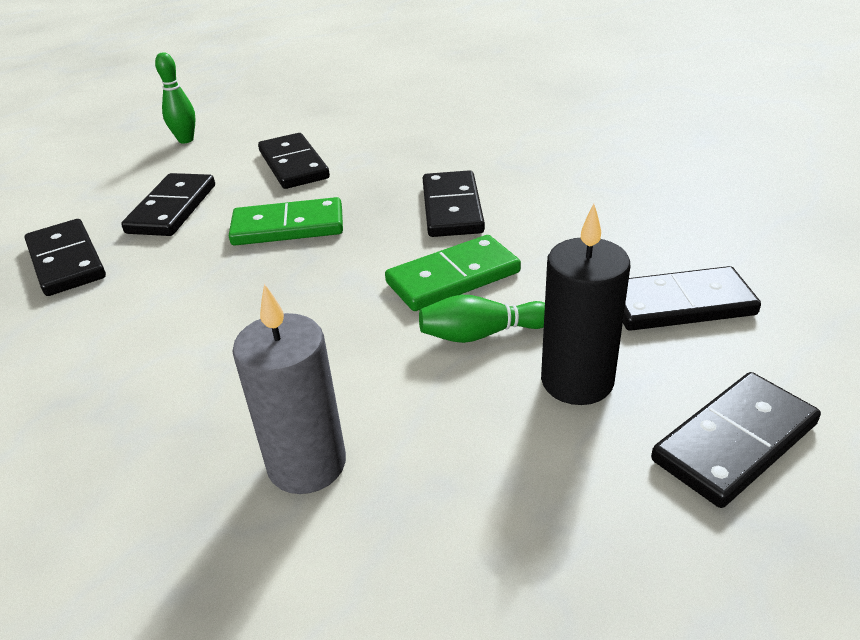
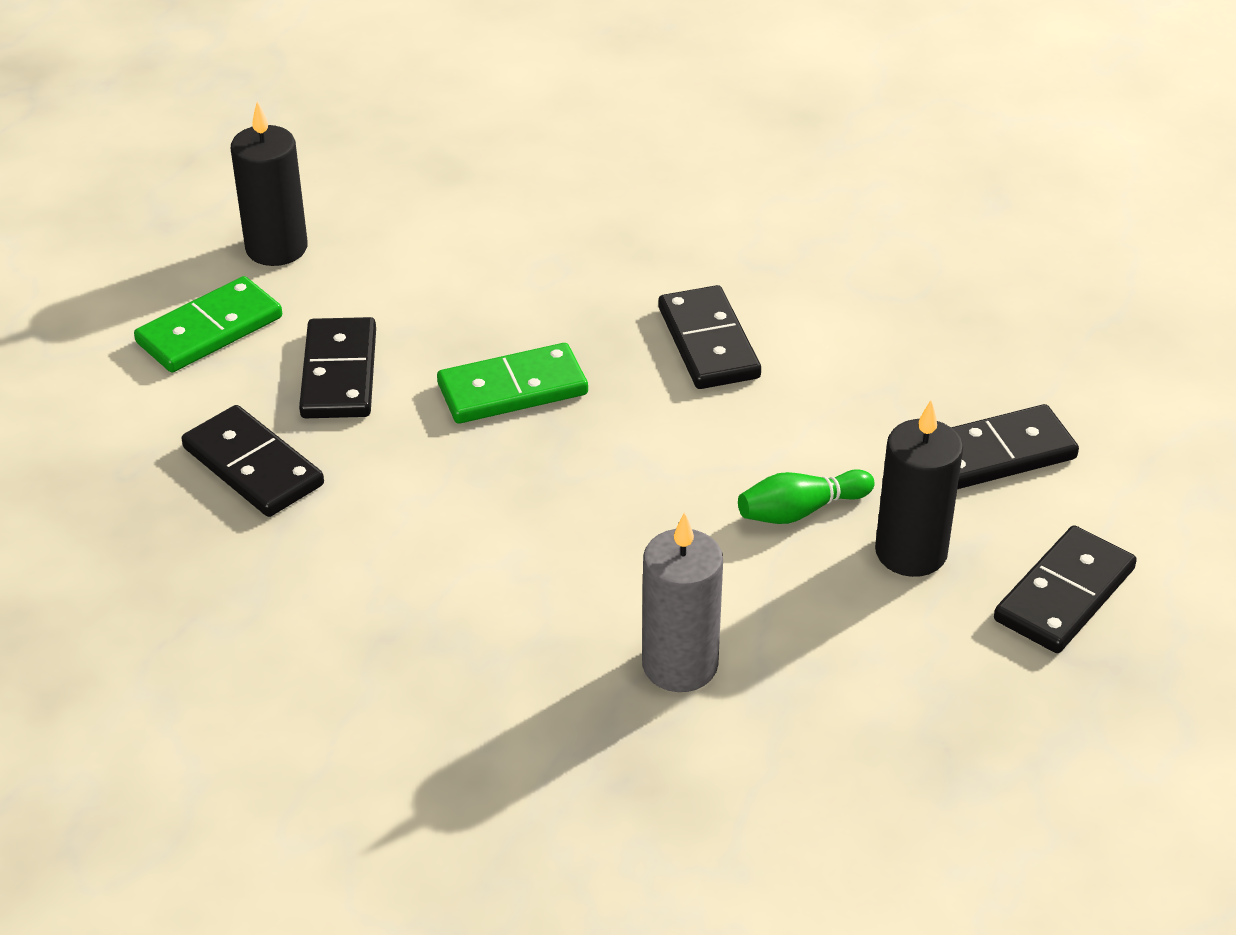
camera: 15 degrees left, 5 degrees up
green bowling pin [155,52,196,143] -> black candle [231,101,308,266]
black domino [258,133,330,189] -> none
green domino [385,235,521,311] -> green domino moved to [134,276,282,372]

